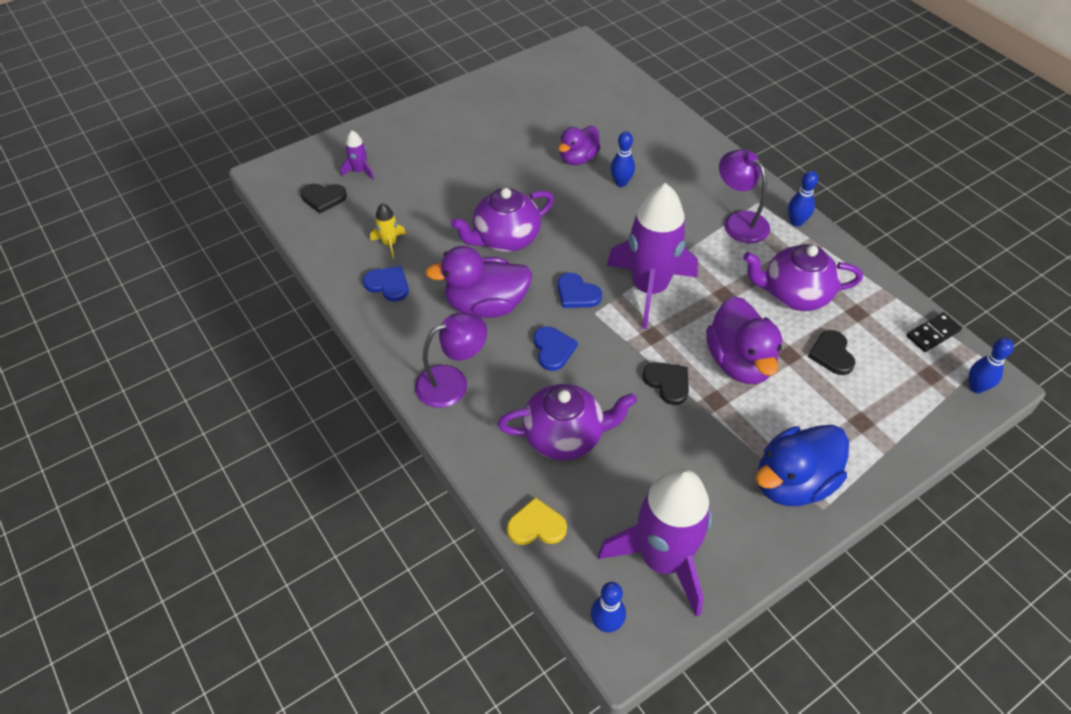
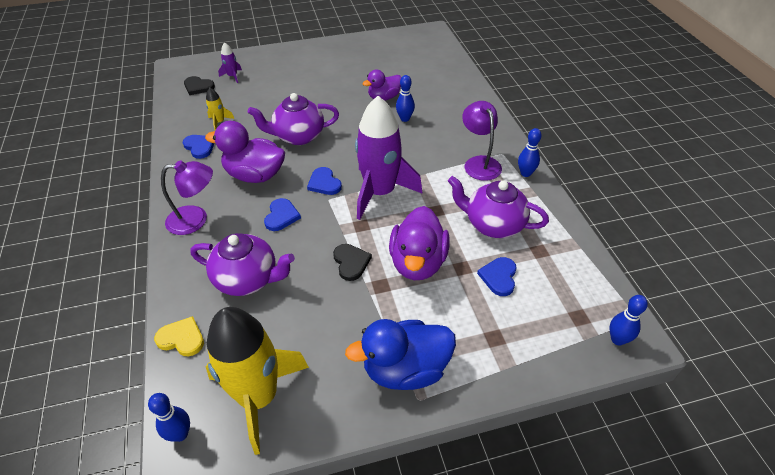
camera: 20 degrees right, 5 degrees down
purple rocket [598,468,712,617] -> yellow rocket [206,307,309,455]
black heart [808,330,855,375] -> blue heart [477,257,517,296]
black domino [906,312,962,352] -> none

